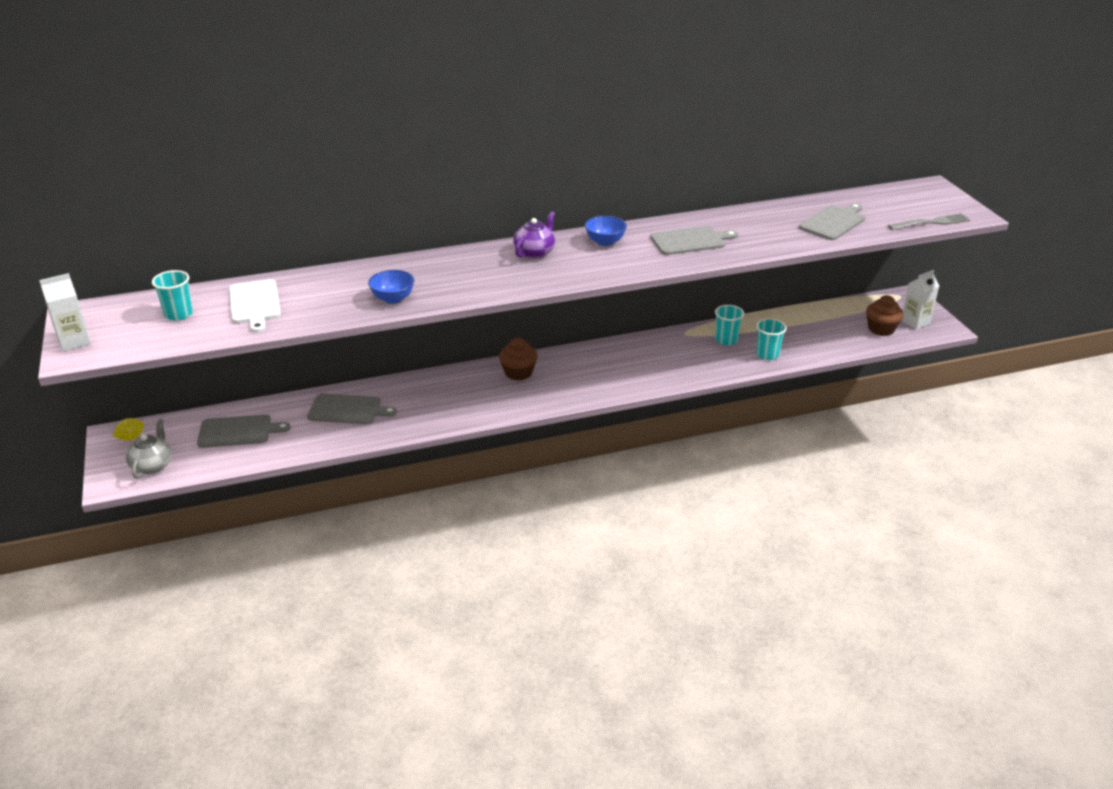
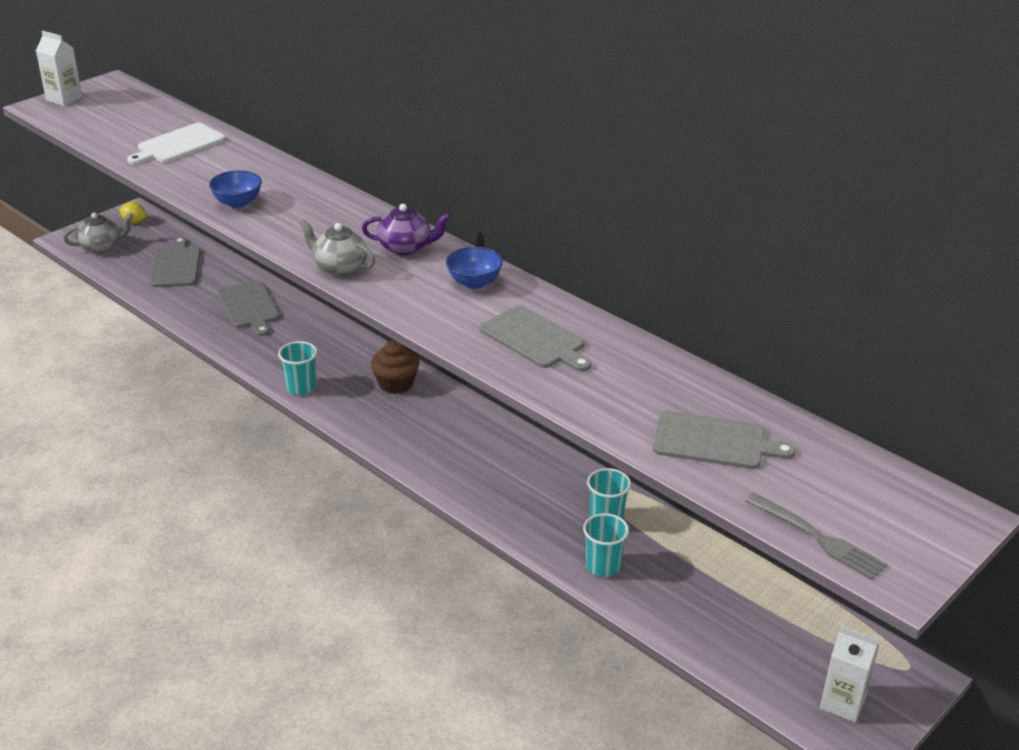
camera: 60 degrees right, 0 degrees up
turquoise cup [152,270,193,321] -> turquoise cup moved to [278,341,317,395]
grey cutting board [197,415,291,448] -> grey cutting board turned 150 degrees counterclockwise [150,237,201,287]
brown cupcake [866,295,904,336] -> none
none -> grey teapot [299,219,375,276]

